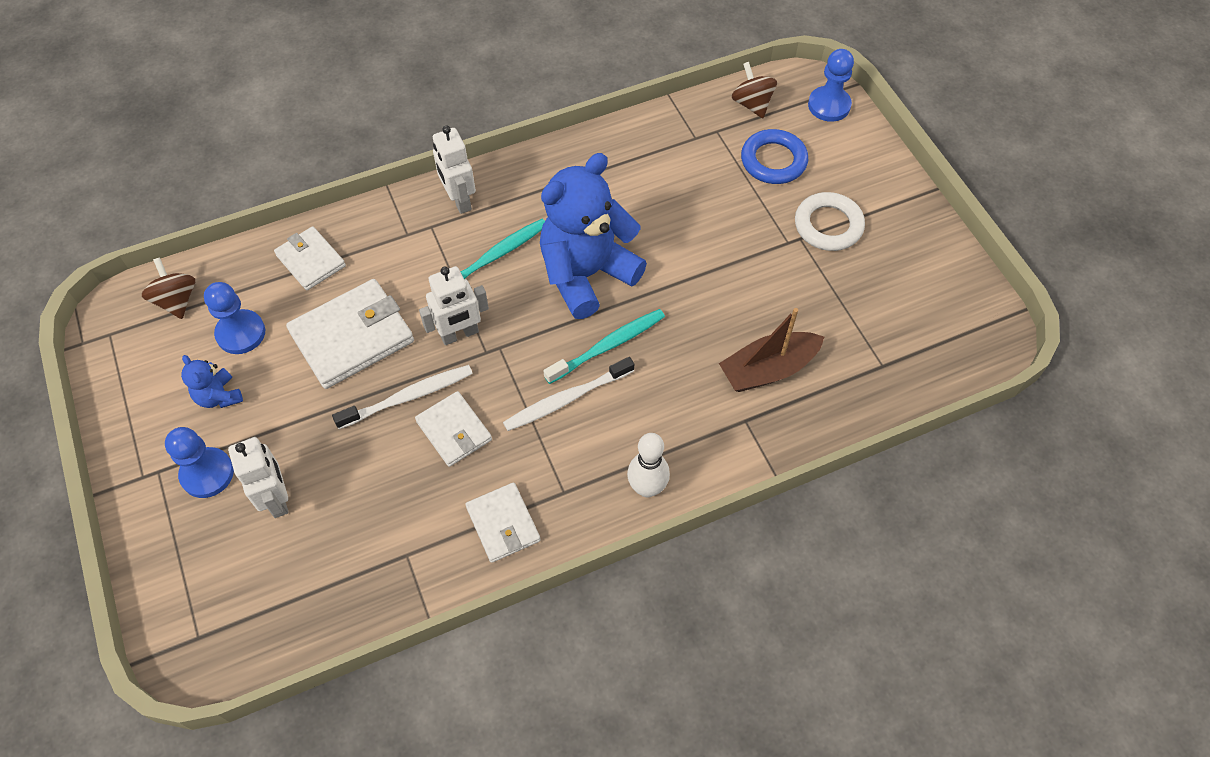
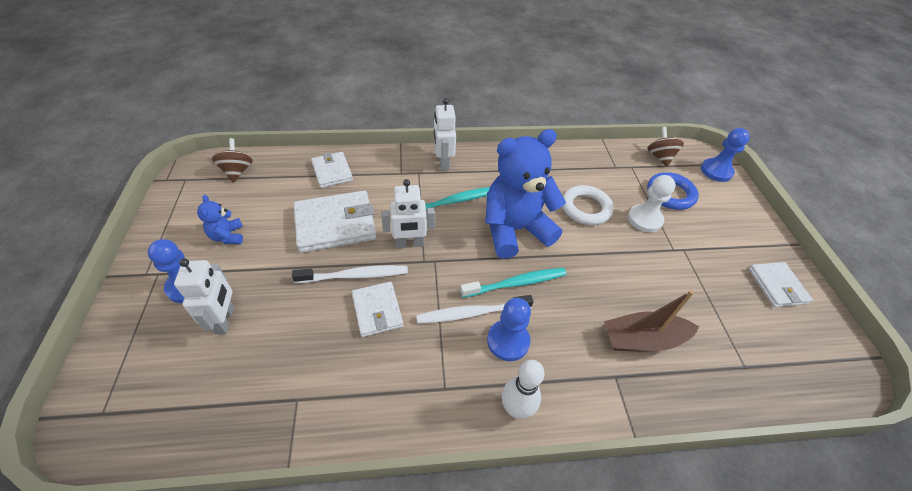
camera: 15 degrees right, 10 degrees down
blue pawn [204,282,265,354] -> blue pawn moved to [487,298,531,361]
white wallet [465,482,541,563] -> white wallet moved to [749,262,813,307]
white ring [795,192,865,251] -> white ring moved to [562,185,614,225]
none -> white pawn [628,175,676,232]

